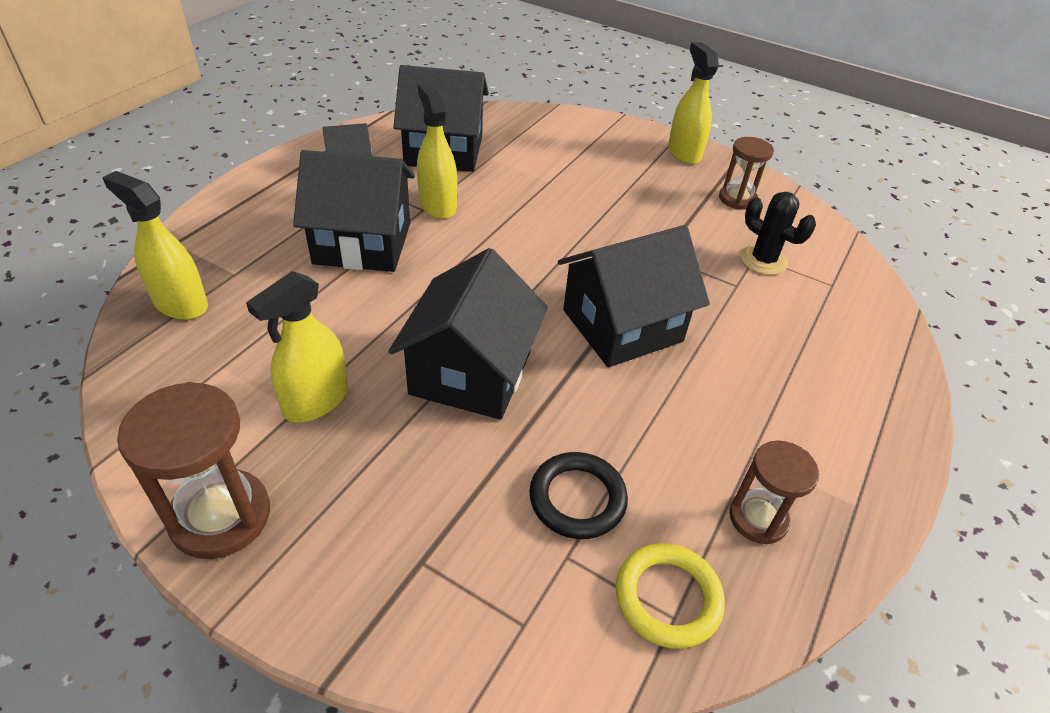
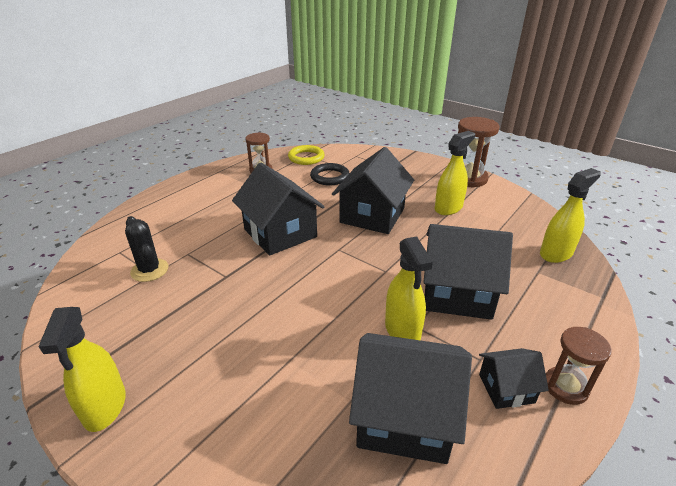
camera: 170 degrees left, 10 degrees down
yellow spray bottle [102,171,208,320] -> yellow spray bottle turned 75 degrees counterclockwise [540,168,601,263]
black house [558,225,710,367] -> black house turned 75 degrees clockwise [232,163,325,256]
brown hourglass [719,137,774,210] -> brown hourglass moved to [546,327,612,405]

